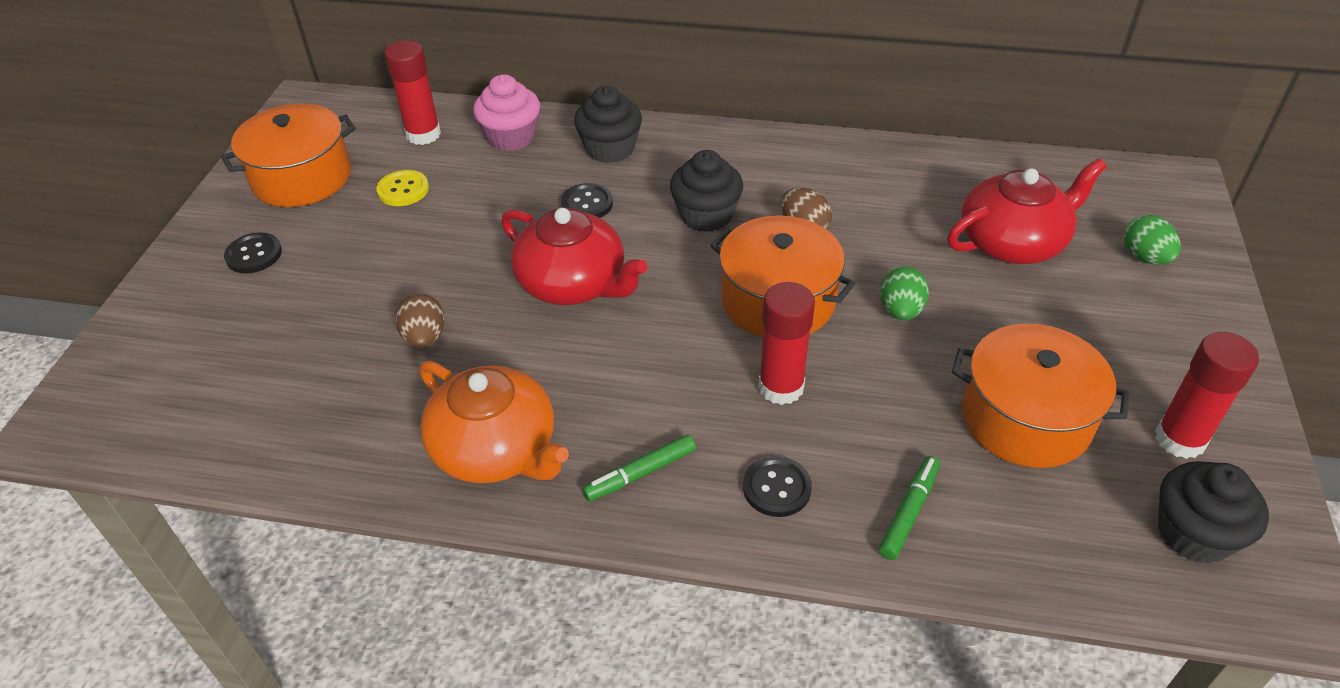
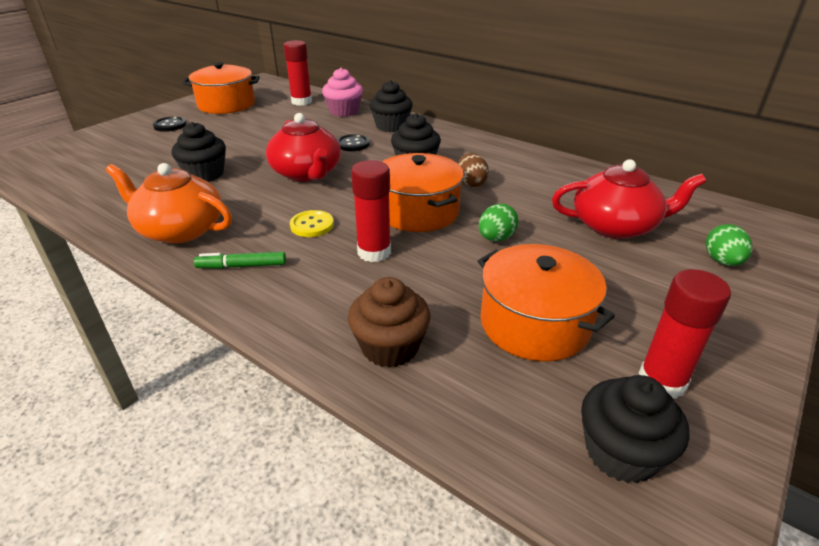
camera: 25 degrees right, 10 degrees down
yellow button [376,170,429,206] -> yellow button moved to [290,210,334,237]
brown egg [395,293,445,348] -> black cupcake [172,122,226,182]
orange teapot [420,361,569,483] -> orange teapot turned 135 degrees clockwise [106,163,232,244]
black button [743,456,812,517] -> none
green marker [879,456,940,560] -> brown cupcake [348,277,430,368]

